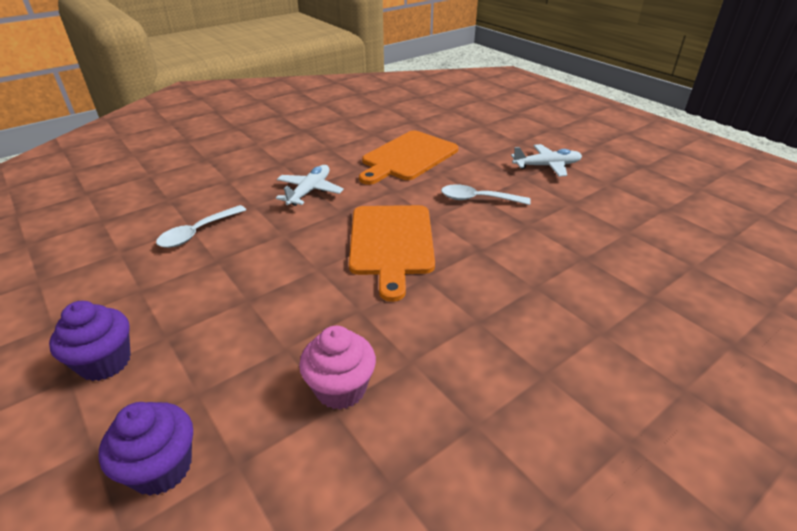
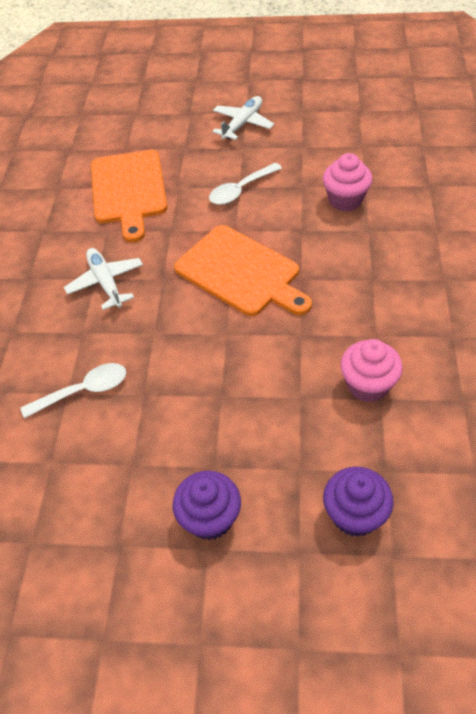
camera: 45 degrees left, 15 degrees up
white spoon [156,205,246,248] -> white spoon turned 105 degrees counterclockwise [21,363,126,419]
none -> pink cupcake [323,153,372,211]

